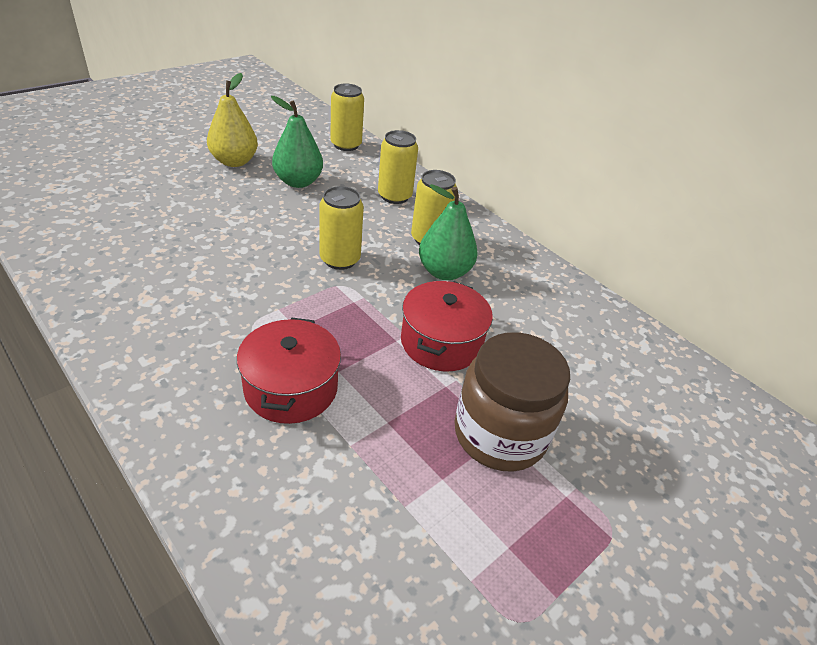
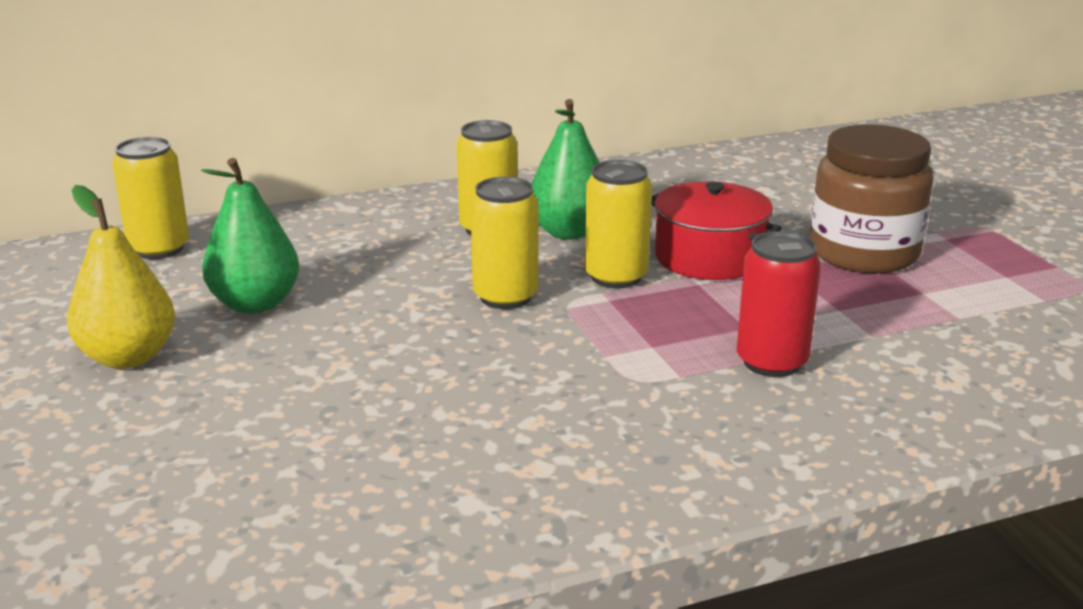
camera: 65 degrees left, 15 degrees down
red pot [237,318,341,424] -> red can [737,231,821,377]
yellow can [378,130,418,204] -> yellow can moved to [585,160,652,288]

